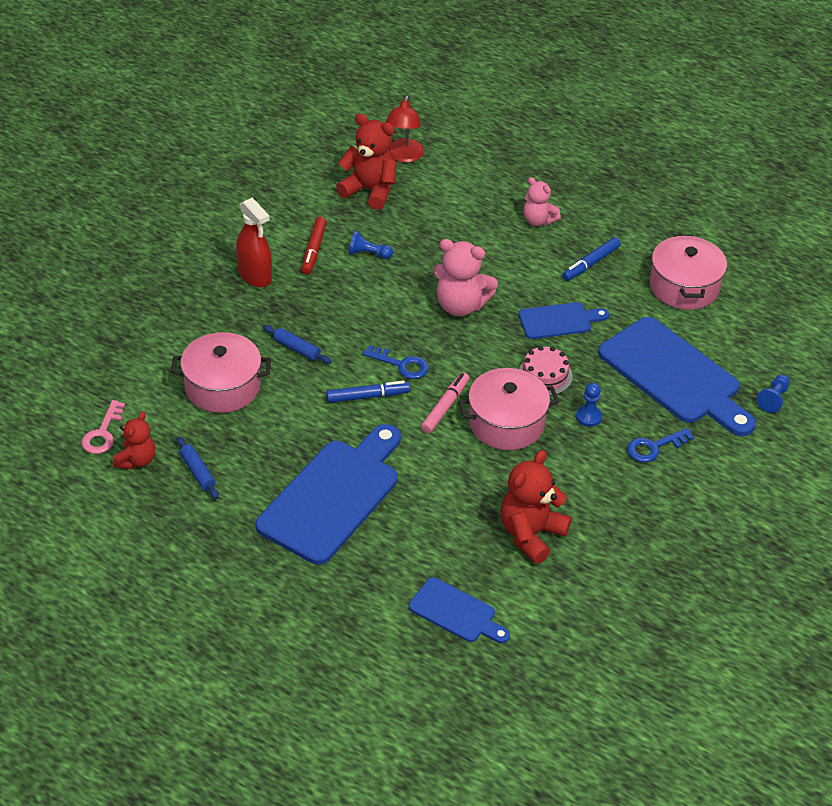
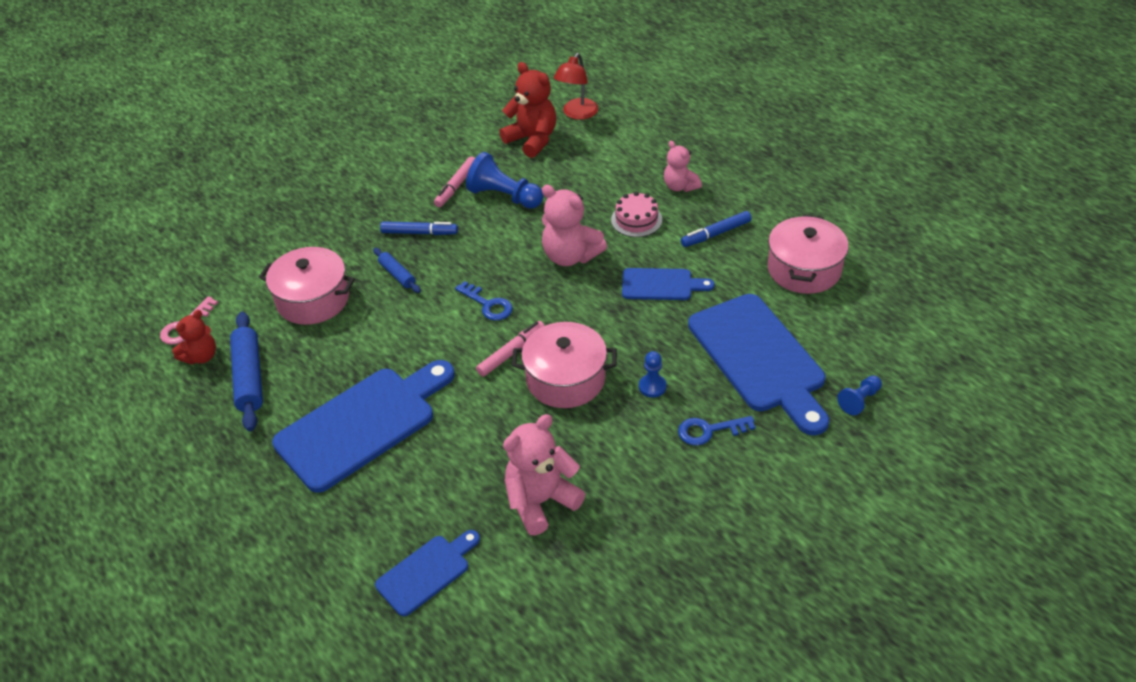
camera: 20 degrees right, 0 degrees up
blue rolling pin [177,436,219,499] -> blue rolling pin [230,312,263,431], size x1.78
red spray bottle [236,198,272,287] -> none
red marker [302,217,327,274] -> pink marker [434,157,475,207]
blue marker [326,381,410,403] -> blue marker moved to [380,221,458,235]
blue pawn [348,231,393,259] -> blue pawn [466,152,543,209], size x1.80
blue cutting board [409,577,510,643] -> blue cutting board turned 90 degrees counterclockwise [375,530,480,616]
red teddy bear [500,450,571,564] -> pink teddy bear [503,414,586,536]
pink cake [519,346,572,396] -> pink cake moved to [611,192,662,237]

